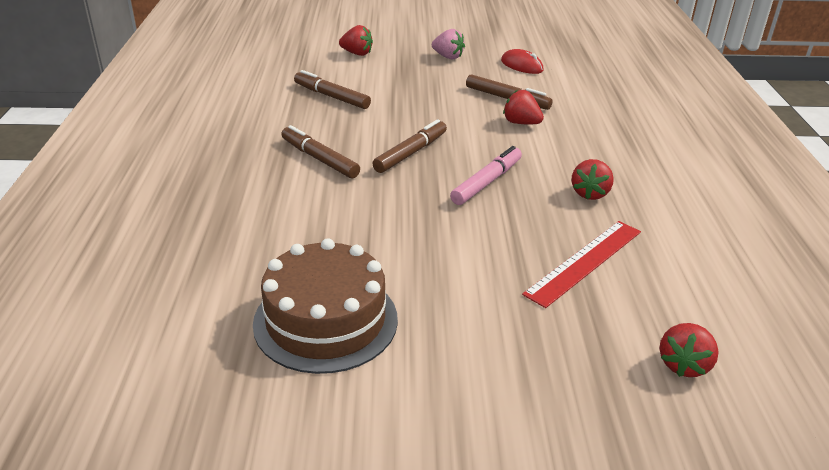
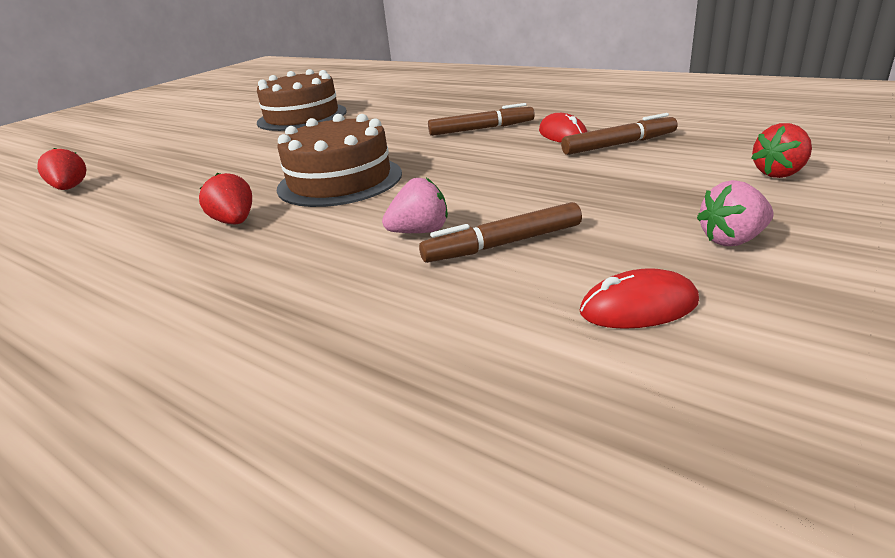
camera: 130 degrees right, 5 degrees down
brown marker [372,119,447,173] -> none
pink marker [450,146,522,205] -> brown cake [277,114,402,207]
red strawberry [503,90,544,124] -> pink strawberry [382,178,448,233]
red ruler [522,221,641,308] -> none
none -> red mouse [539,113,588,143]

